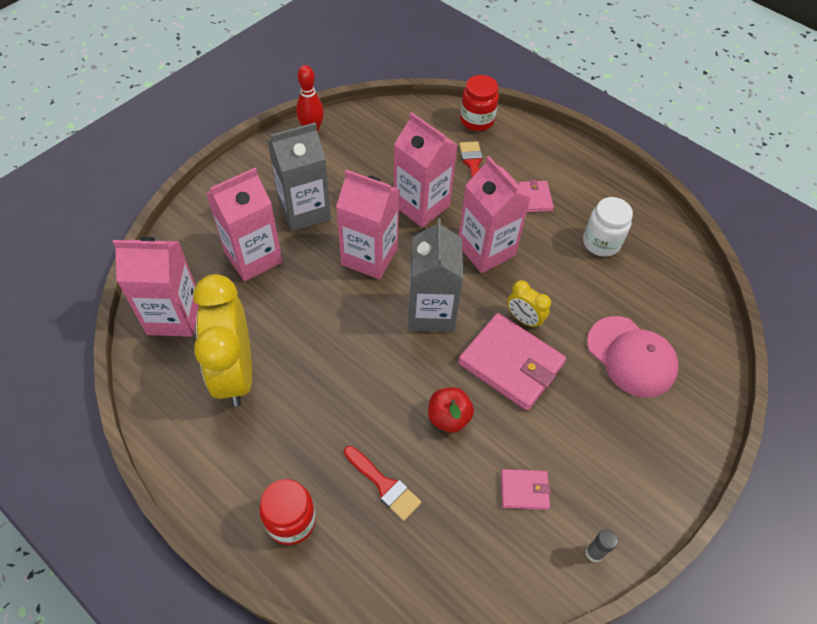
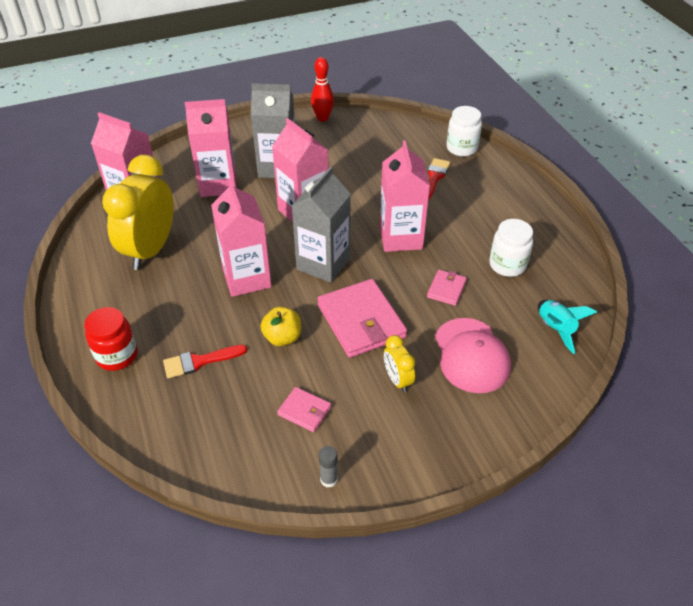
camera: 30 degrees right, 10 degrees down
red brush [344,446,421,521] -> red brush turned 90 degrees clockwise [163,345,247,378]
pink carton [394,112,457,228] -> pink carton moved to [211,180,272,297]
red apple [428,387,474,433] -> yellow apple [261,307,301,346]
red jar [460,75,499,131] -> white jar [446,106,482,157]
yellow clock [507,280,551,329] -> yellow clock moved to [384,335,415,393]
pink wallet [519,179,554,212] -> pink wallet moved to [427,270,467,306]
none -> turquoise rocket [538,300,597,354]

